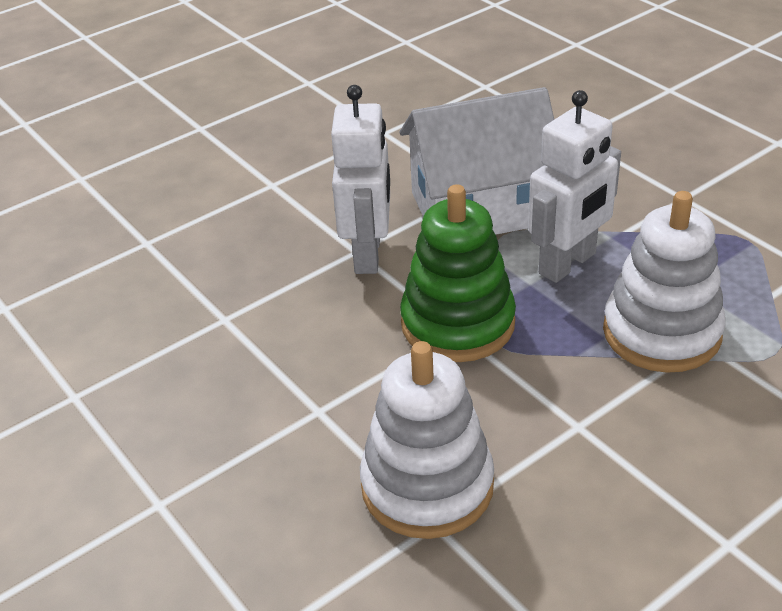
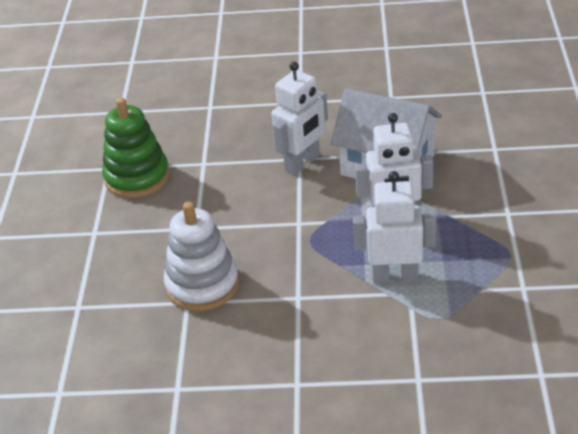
camera: 40 degrees right, 0 degrees up
green stacking toy [400,184,516,362] -> green stacking toy moved to [102,97,170,198]
white stacking toy [603,191,726,373] -> white robot [353,171,436,284]

